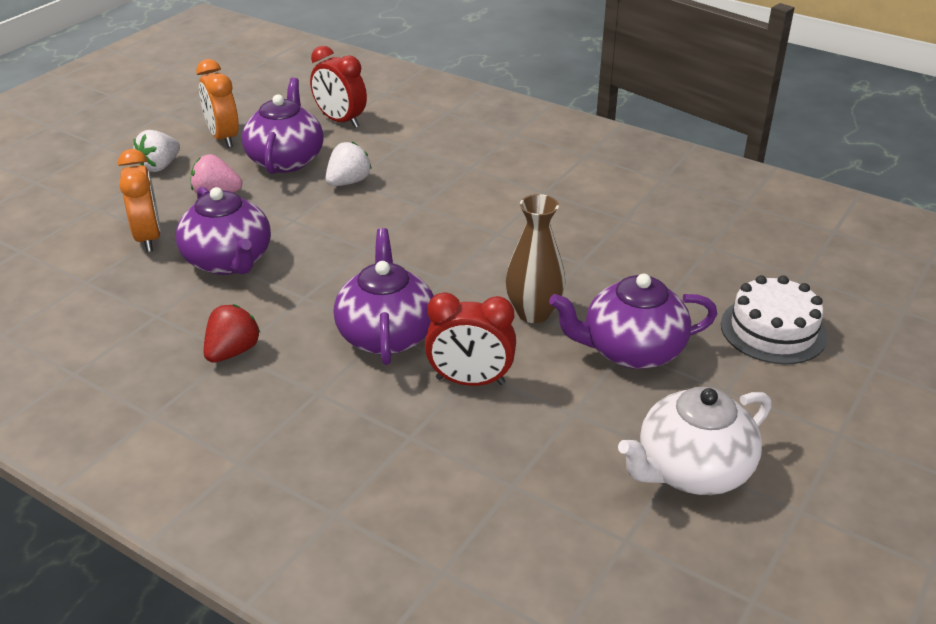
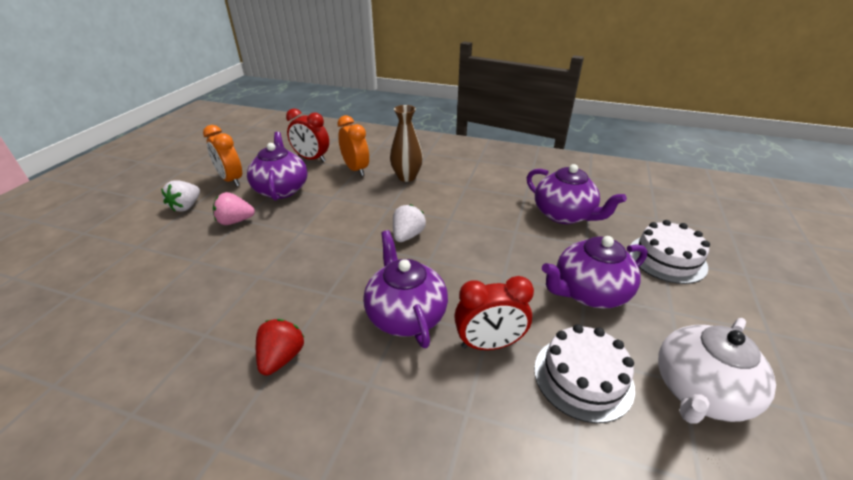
camera: 15 degrees left, 0 degrees up
orange clock [118,149,161,252] -> orange clock moved to [337,115,369,176]
purple teapot [176,187,271,275] -> purple teapot moved to [527,164,627,224]
white strawberry [325,142,372,186] -> white strawberry moved to [393,204,426,242]
brown vase [506,194,566,323] -> brown vase moved to [390,105,423,182]
none -> white cake [534,324,635,423]

